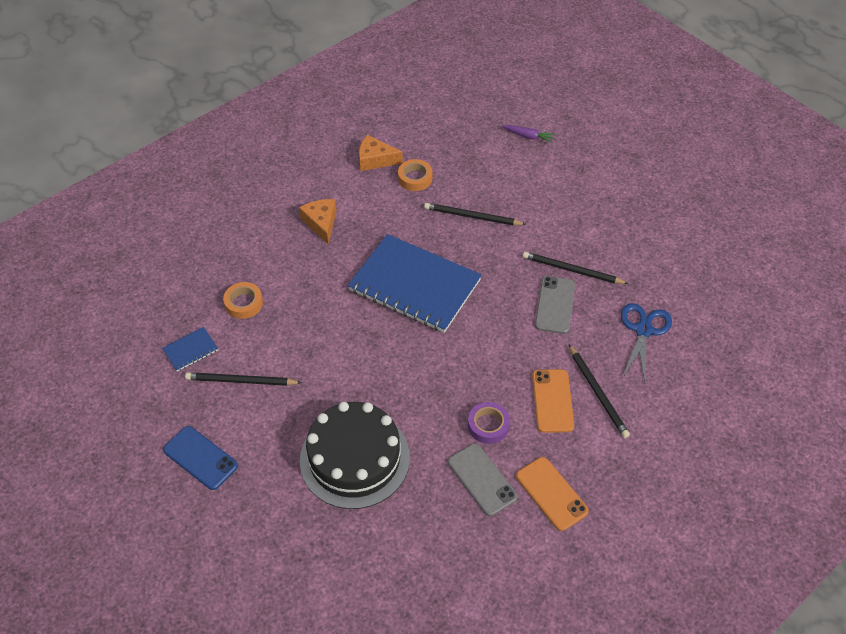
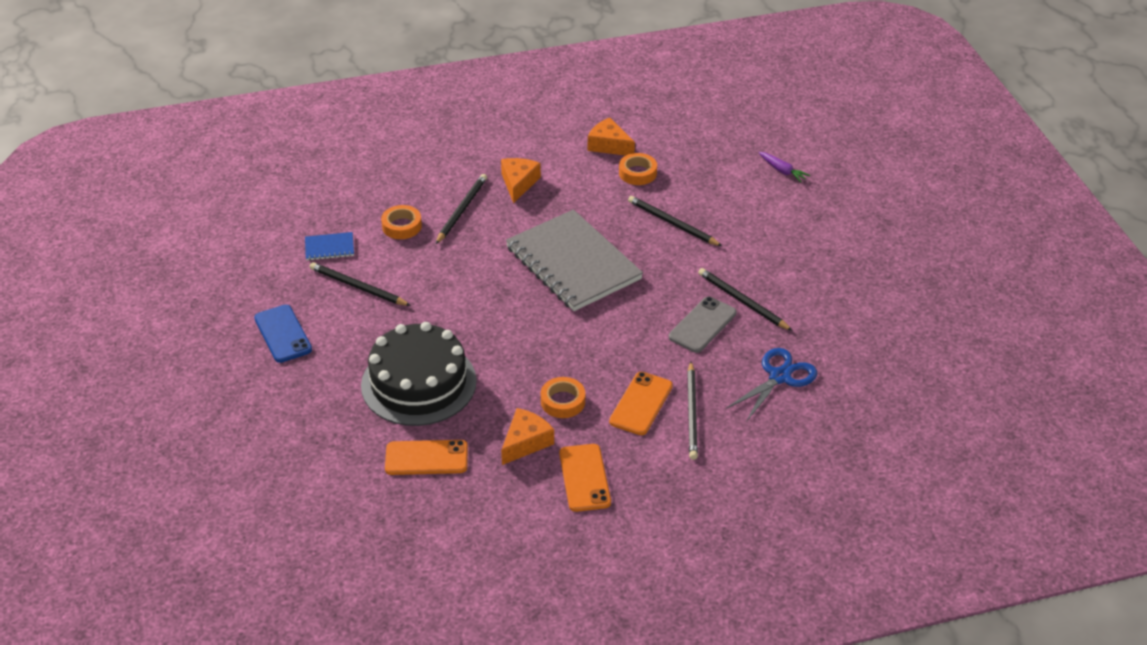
camera: 25 degrees right, 10 degrees down
blue notebook [348,234,482,333] -> grey notebook [506,210,643,311]
grey phone [448,443,518,516] -> orange cheese [501,408,554,465]
purple tape [468,402,510,444] -> orange tape [541,377,585,418]
none -> orange phone [385,440,468,475]
none -> black pencil [436,174,487,244]

